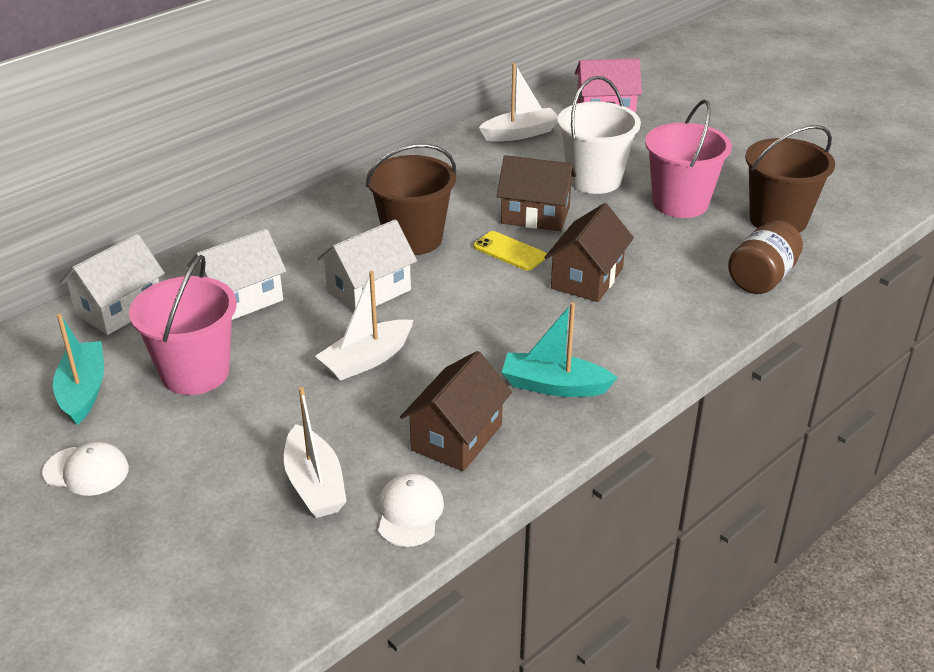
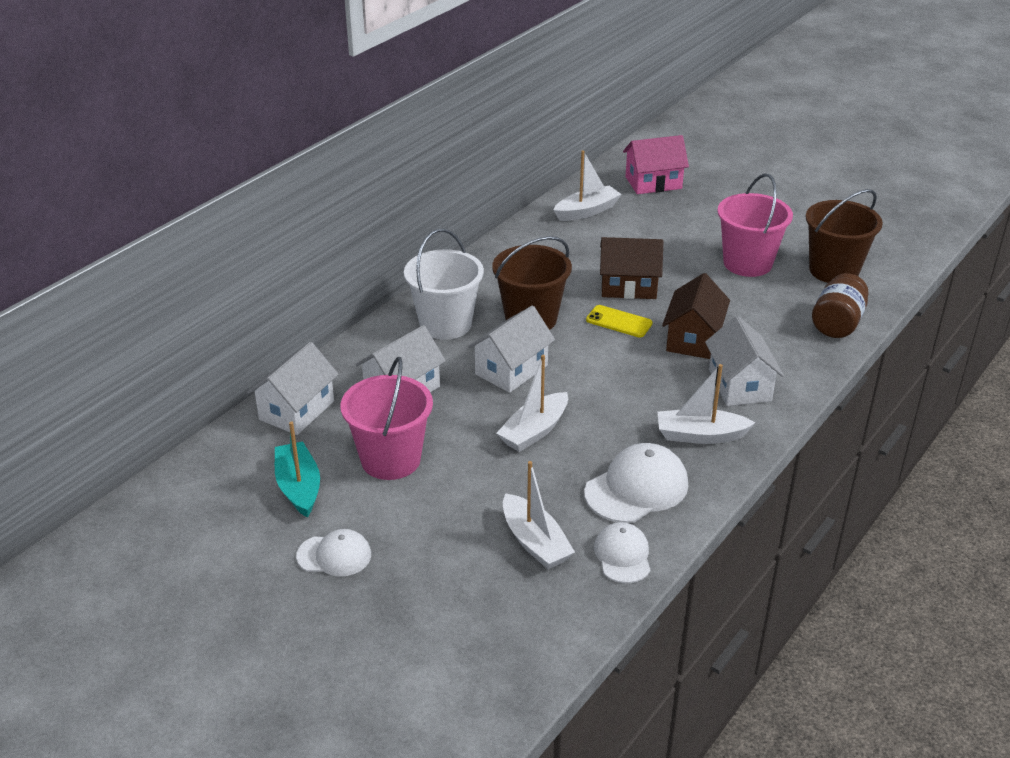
camera: 10 degrees left, 0 degrees up
brown house [400,351,512,471] -> white cap [584,443,688,523]
turquoise boat [502,302,618,397] -> white boat [658,364,755,444]
white bucket [557,76,641,194] -> white bucket moved to [404,229,484,340]
none -> white house [705,316,784,406]

